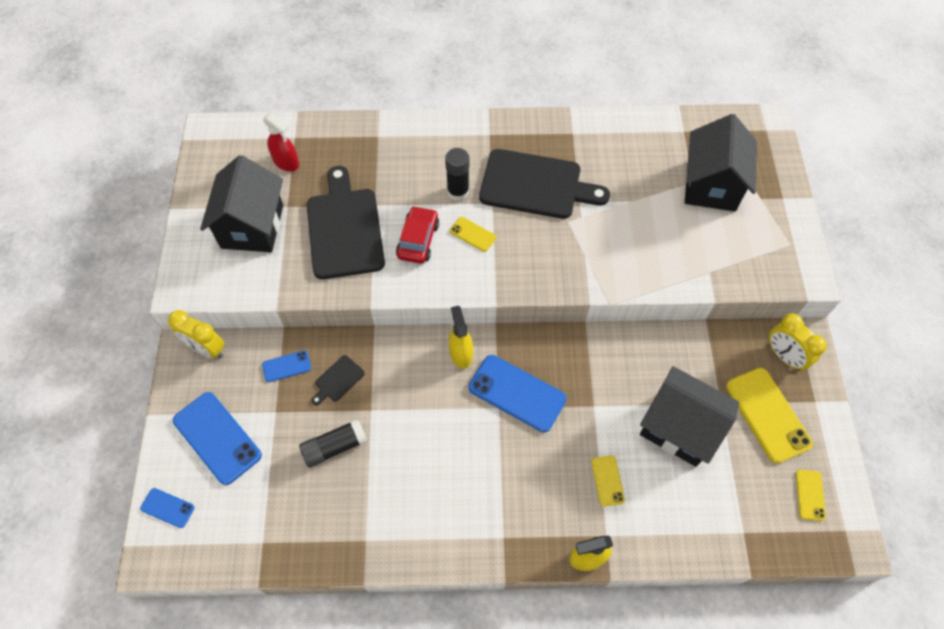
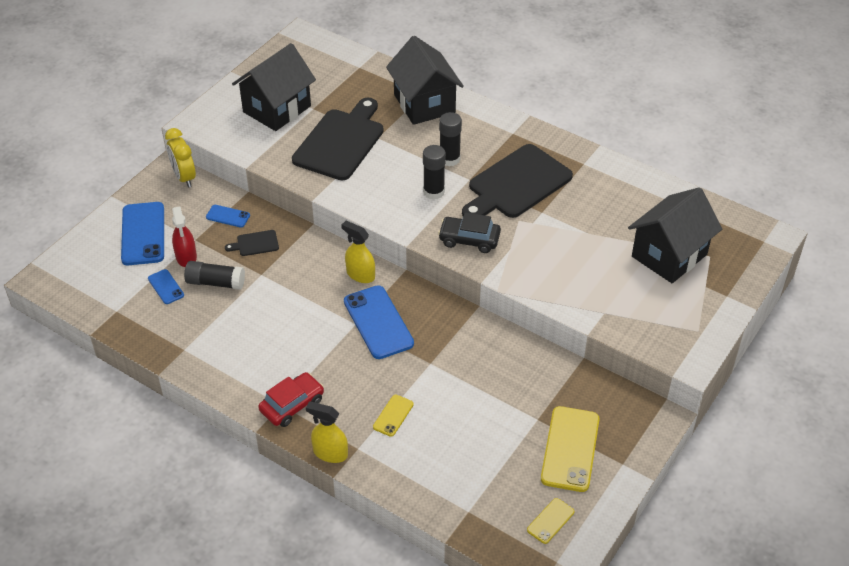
camera: 35 degrees right, 15 degrees down
blue phone [140,488,195,528] -> blue phone moved to [148,269,184,304]
red spray bottle [263,113,299,171] -> red spray bottle moved to [172,206,197,267]
red car [396,206,439,264] -> red car moved to [258,372,324,427]
yellow spray bottle [449,306,473,369] -> yellow spray bottle turned 75 degrees counterclockwise [341,221,375,283]
yellow phone [450,217,496,252] -> black glue stick [423,145,446,200]
black cutting board [479,149,610,219] -> black cutting board turned 90 degrees clockwise [462,144,573,218]
black house [640,366,740,467] -> black house moved to [386,36,464,125]
yellow clock [769,313,827,371] -> none
none -> black car [438,212,501,253]

